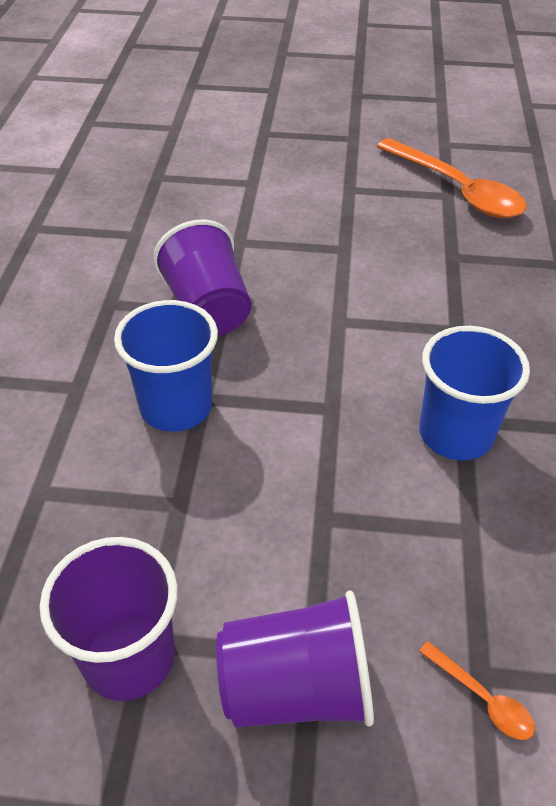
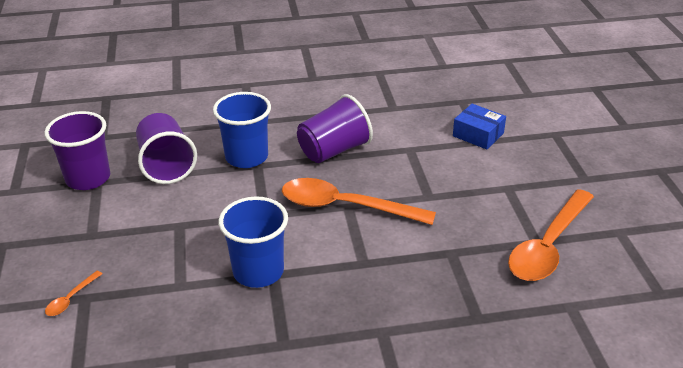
camera: 75 degrees right, 10 degrees down
purple cup [216,590,374,728] -> purple cup moved to [136,113,197,184]
none -> orange spoon [282,178,436,225]
none -> blue box [453,104,506,150]

